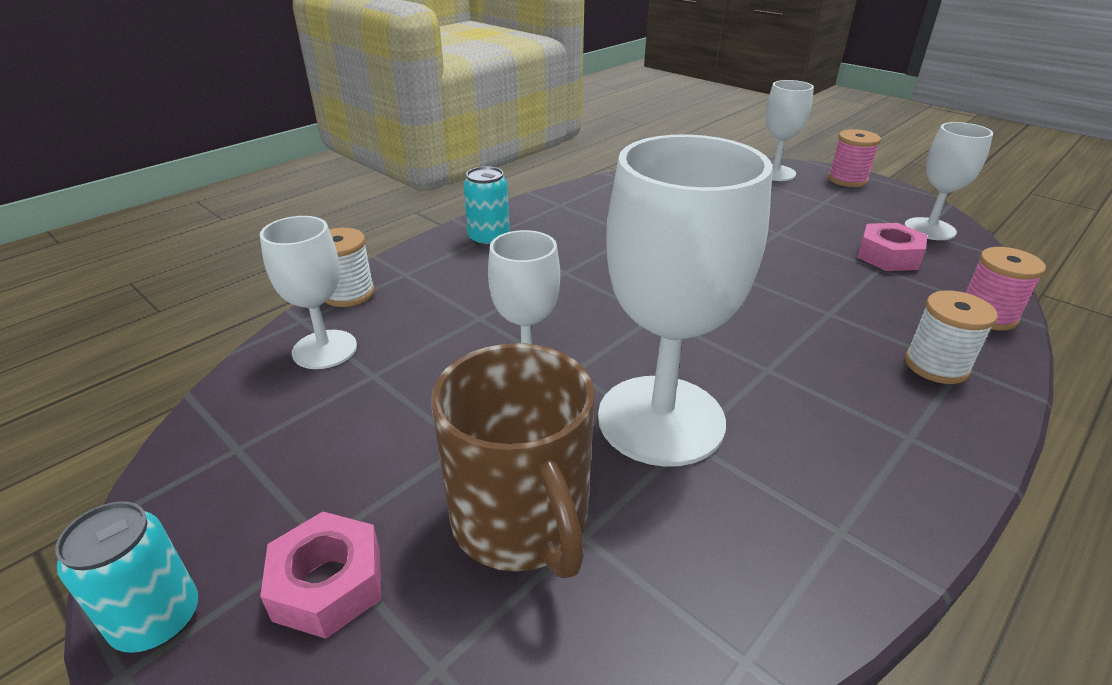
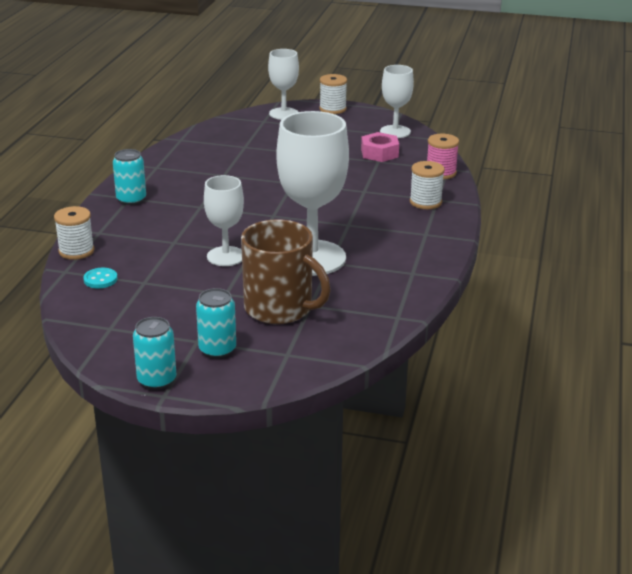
camera: 30 degrees left, 5 degrees down
white goblet [260,216,357,369] -> turquoise button [83,268,118,288]
pink nut [260,511,381,639] -> turquoise can [196,288,236,358]
pink spool [828,129,881,187] -> white spool [319,74,347,114]

